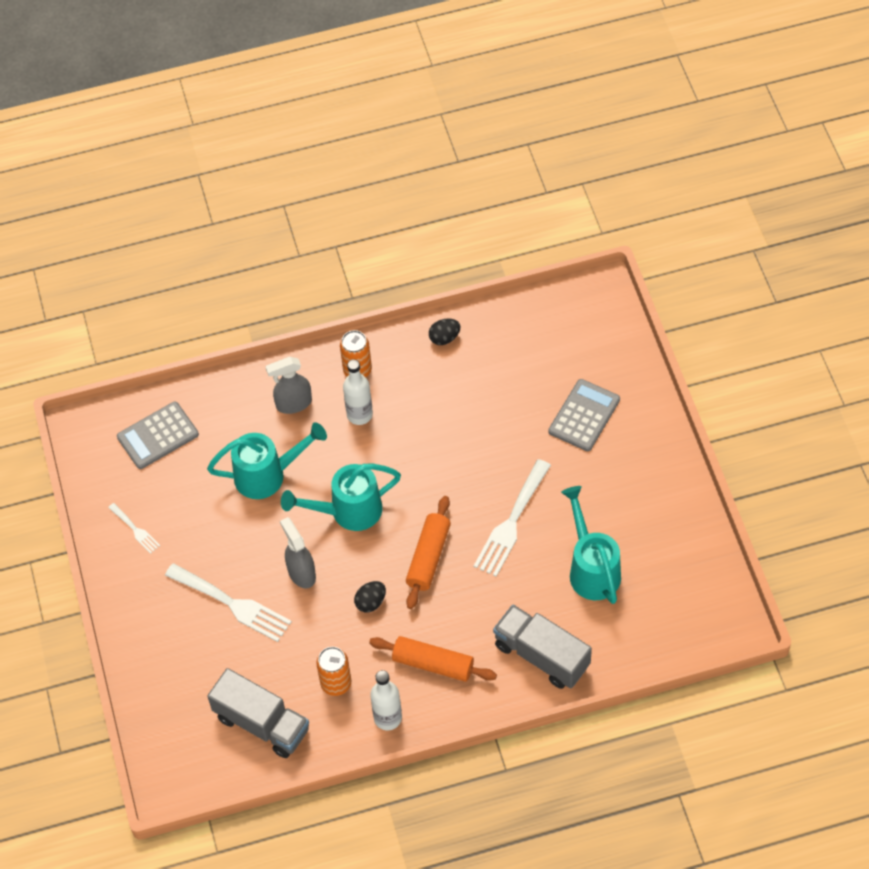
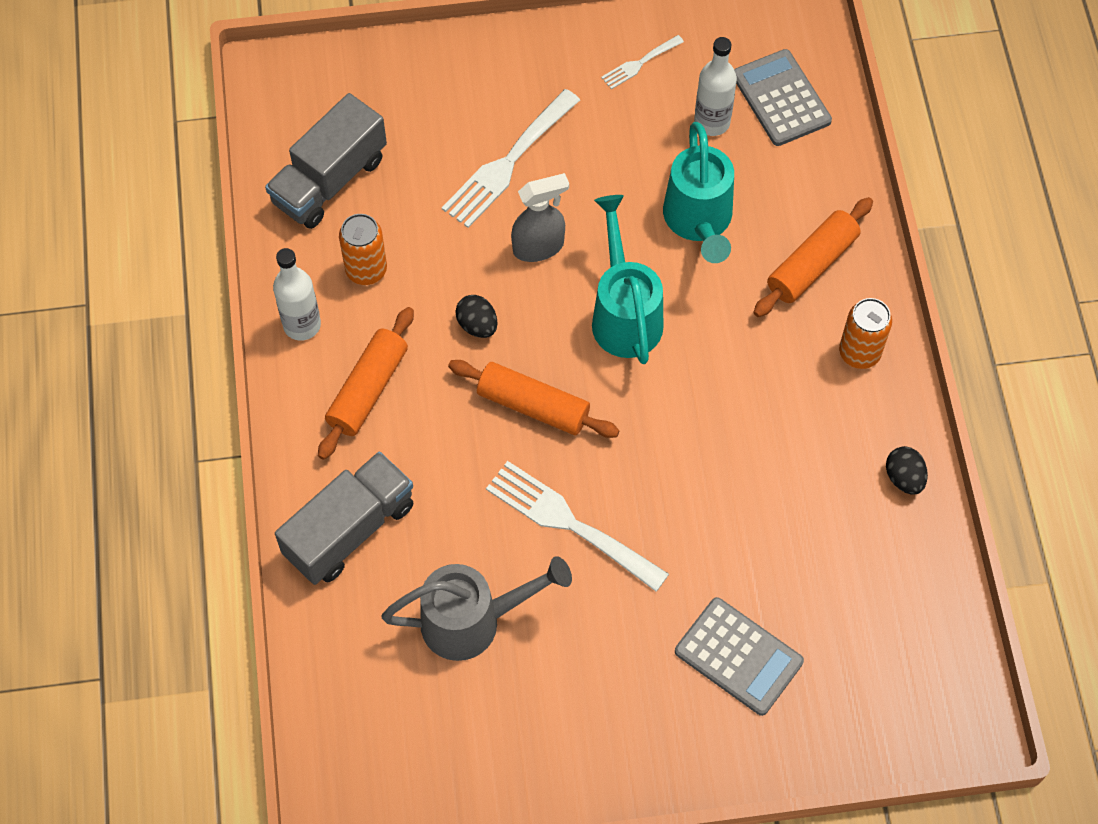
camera: 95 degrees right, 5 degrees up
grey spray bottle [265,357,312,414] -> orange rolling pin [753,197,873,317]
white bottle [343,359,373,425] -> white bottle moved to [694,37,737,136]
turquoise watering can [561,486,621,604] -> grey watering can [382,556,572,661]

